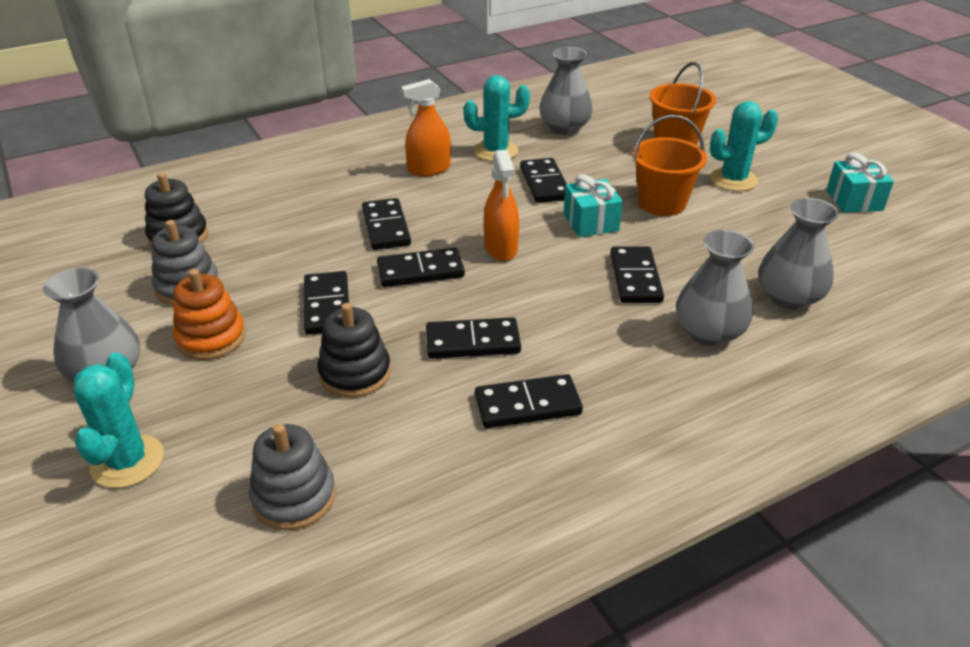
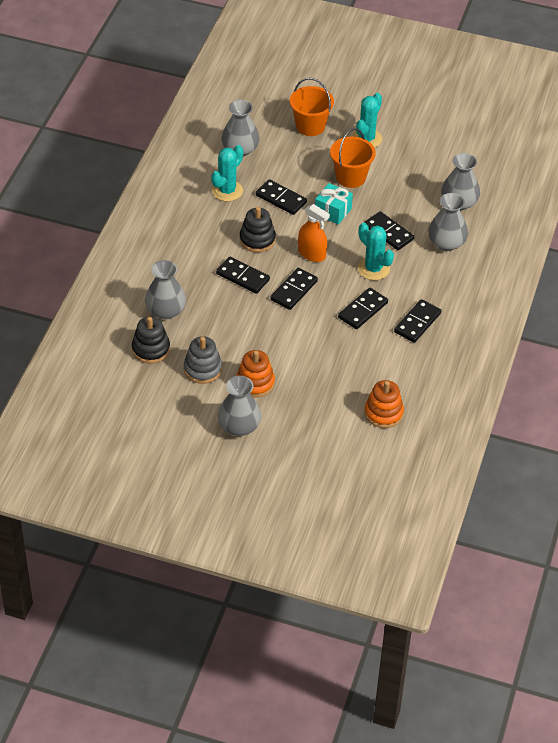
camera: 45 degrees left, 10 degrees up
turquoise cactus [74,352,164,488] -> turquoise cactus moved to [358,223,394,280]
grey stacking toy [249,423,336,530] -> orange stacking toy [364,380,404,428]
black domino [304,271,349,335] -> none
black stacking toy [317,303,391,398] -> black stacking toy moved to [239,207,276,253]
orange spray bottle [401,79,451,176] -> none
turquoise gift [826,153,894,213] -> none
none -> grey vase [145,260,186,319]

